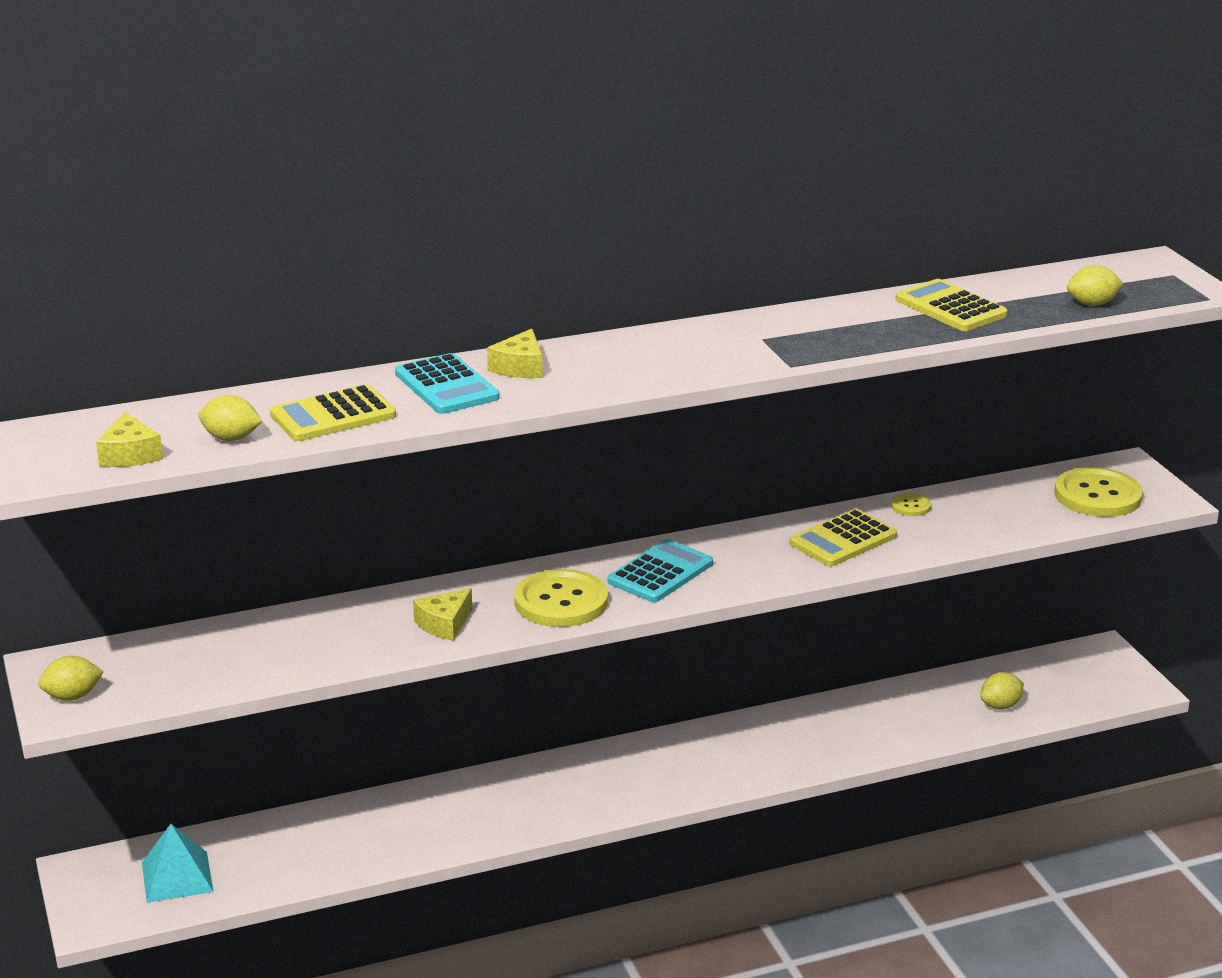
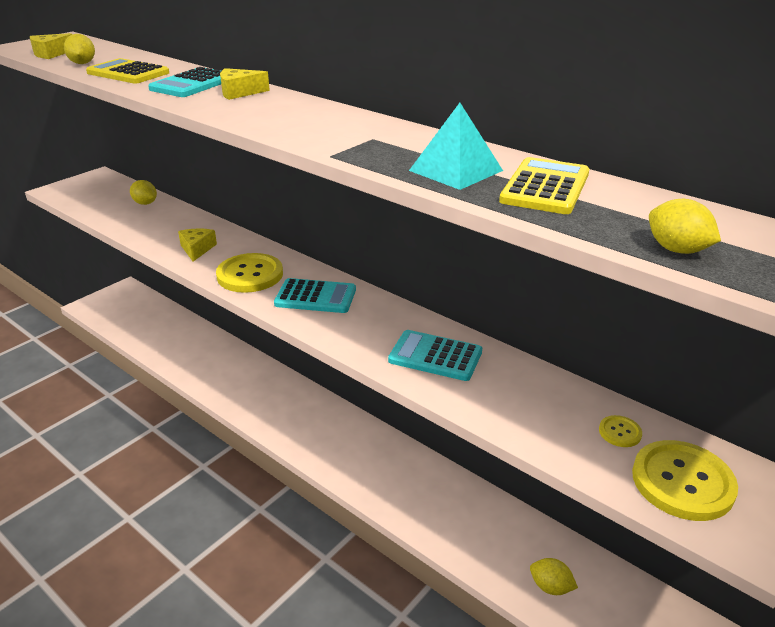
camera: 60 degrees right, 5 degrees up
yellow lemon [38,656,104,701] -> yellow lemon moved to [130,180,157,205]
turquoise pyramid [142,824,213,903] -> turquoise pyramid moved to [409,103,503,190]
yellow cheese [413,588,472,641] -> yellow cheese turned 75 degrees clockwise [178,228,217,262]
yellow calculator [789,509,897,566] -> turquoise calculator [388,330,482,381]
yellow button [891,493,931,516] -> yellow button moved to [599,415,642,447]

